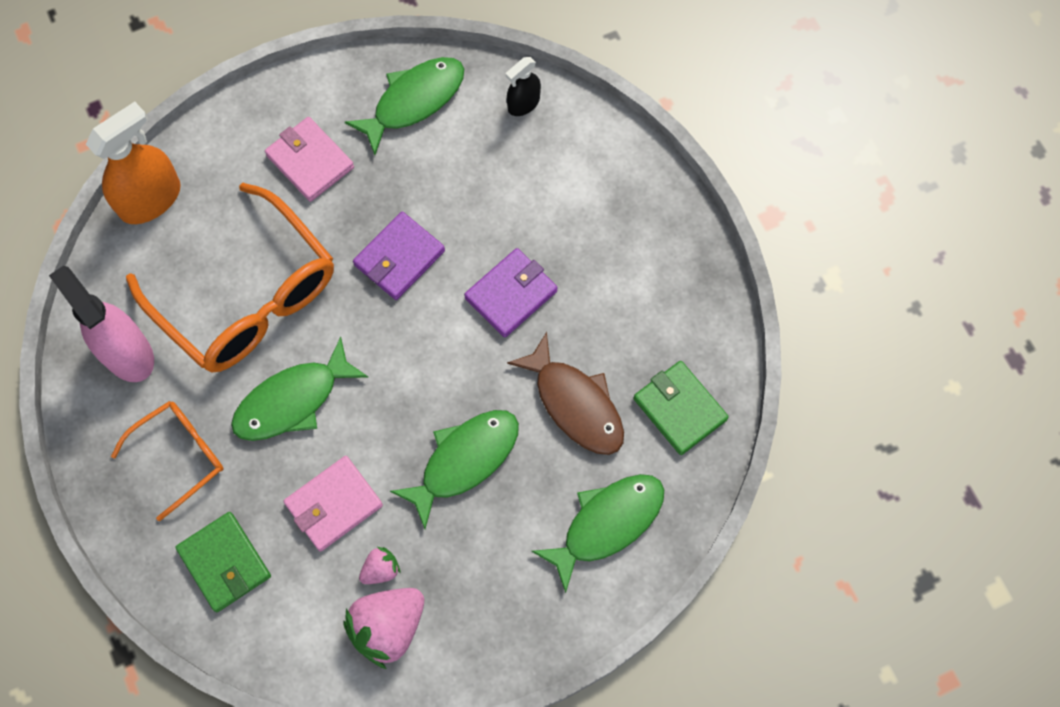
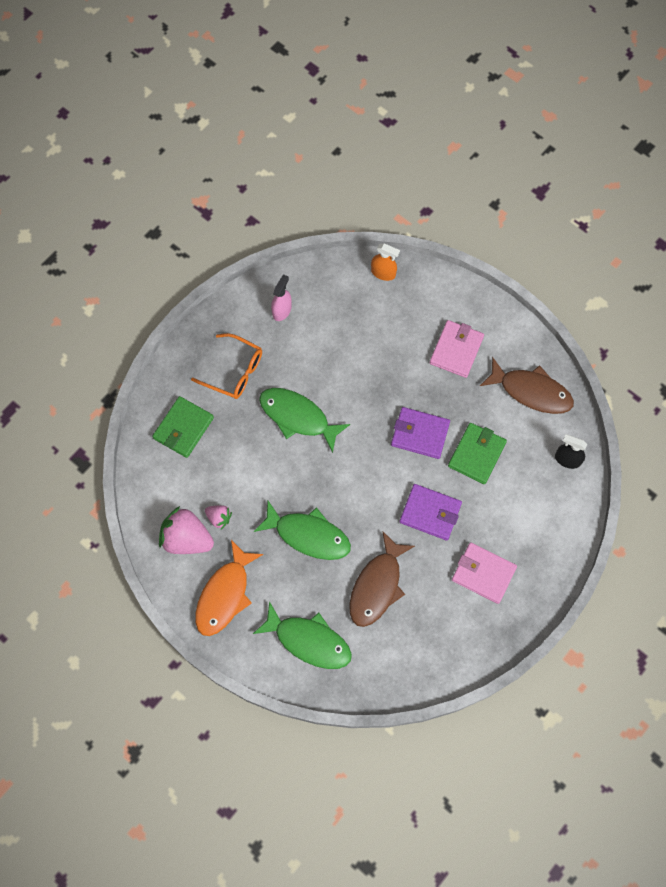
camera: 65 degrees right, 0 degrees up
pink spray bottle [49,266,154,382] -> pink spray bottle [271,274,292,321], size x0.55
orange spray bottle [86,102,181,224] -> orange spray bottle [371,243,400,281], size x0.55
orange glasses [126,182,334,373] -> none
pink wallet [283,456,383,552] -> pink wallet moved to [452,542,517,604]
green fish [345,57,464,155] -> brown fish [480,357,574,414]
green wallet [634,361,729,455] -> green wallet moved to [448,423,507,484]
none -> orange fish [195,540,263,636]

